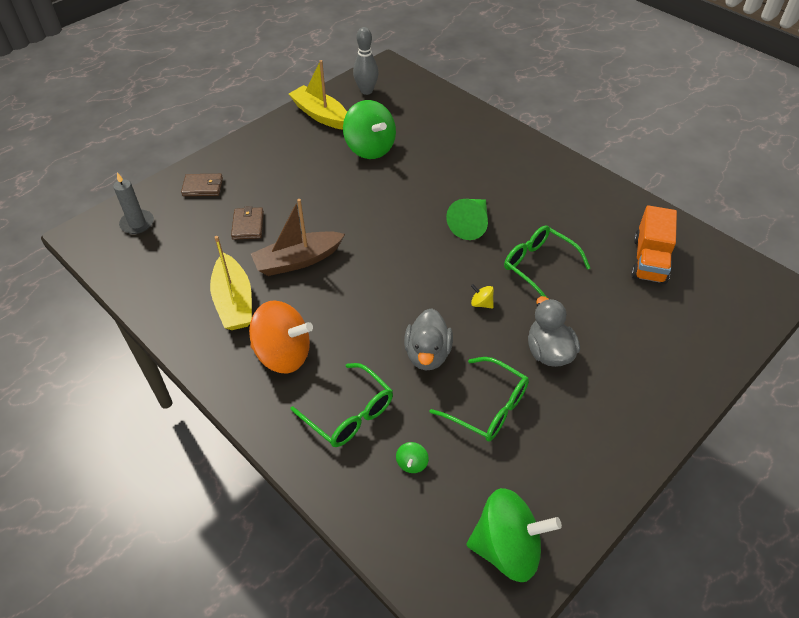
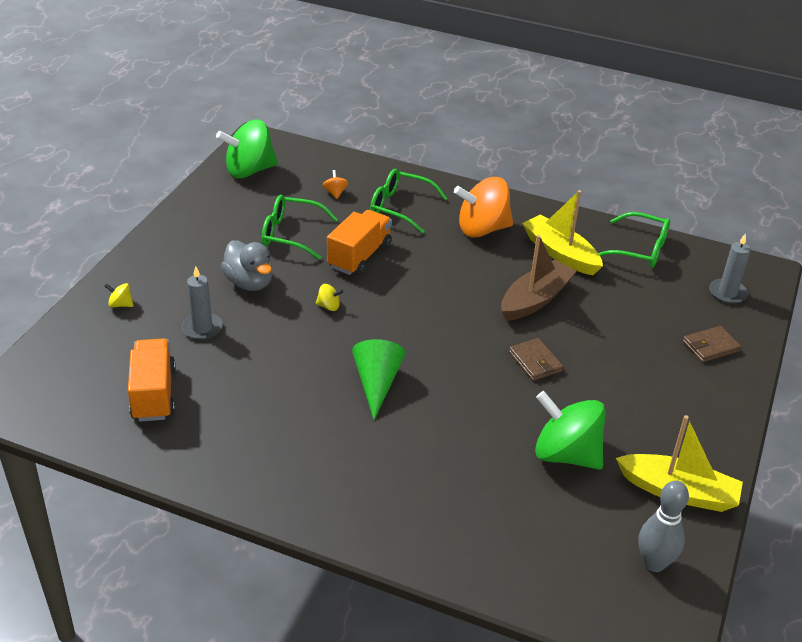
camera: 155 degrees right, 10 degrees down
brown wallet [231,206,264,240] -> brown wallet moved to [509,338,563,381]
green spinning top [396,442,429,473] -> orange spinning top [323,170,348,199]
grey duck [404,308,453,370] -> orange truck [327,210,392,276]
green glasses [504,225,590,297] -> green glasses moved to [598,212,670,268]
none -> yellow spinning top [104,283,134,308]
none -> grey candle [182,266,223,340]

